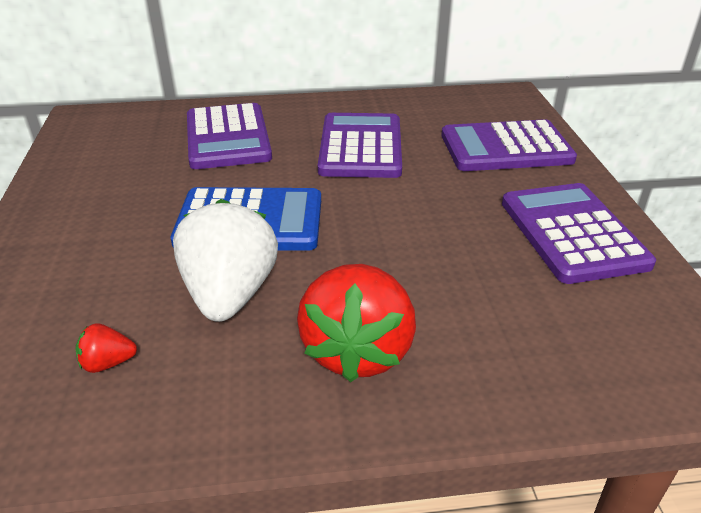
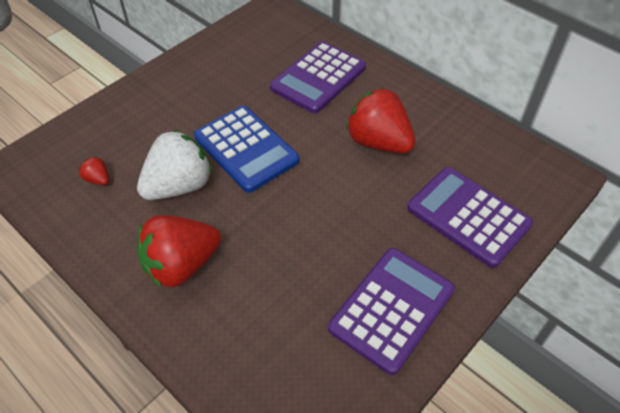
camera: 50 degrees right, 15 degrees up
purple calculator [318,113,402,178] -> red strawberry [346,88,415,153]

